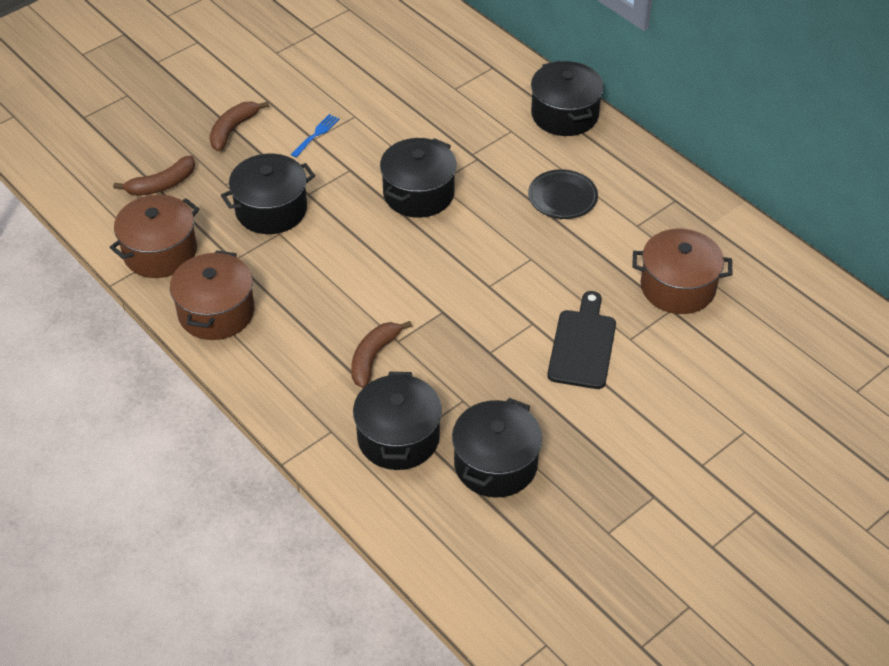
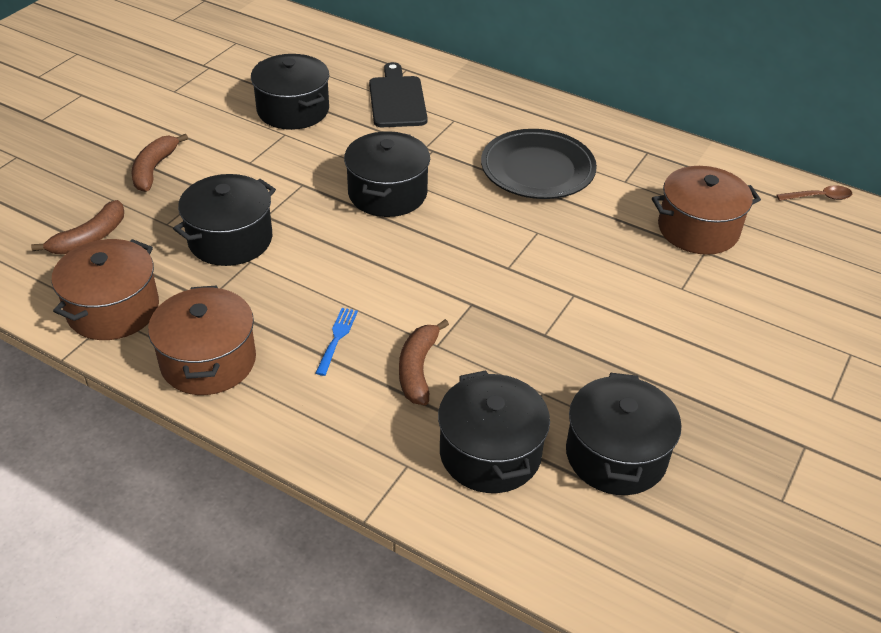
camera: 20 degrees left, 5 degrees down
blue fork [291,114,340,157] -> blue fork moved to [316,308,358,376]
black plate [528,169,598,219] -> black plate [481,129,597,199], size x1.54
black pot [531,61,604,136] -> black pot moved to [251,54,329,130]
black cutting board [547,291,616,389] -> black cutting board moved to [369,62,428,127]
none -> brown spoon [777,185,852,201]

